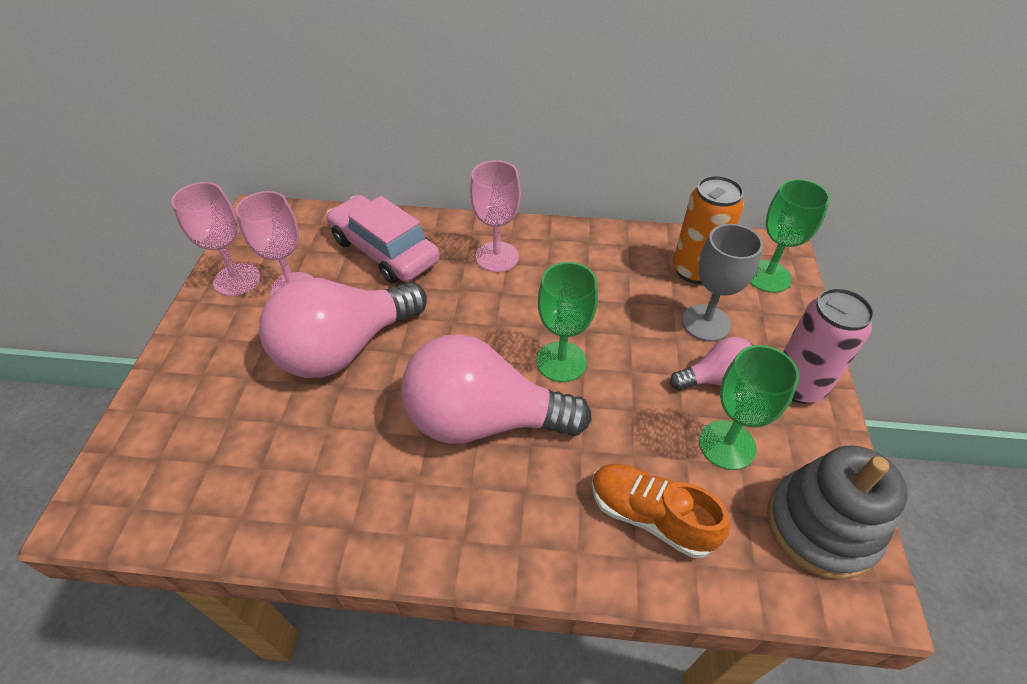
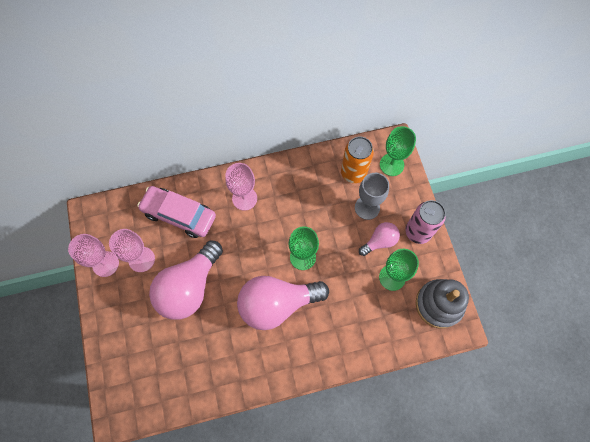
camera: 20 degrees left, 20 degrees up
orange shoe [591,464,730,558] -> none

